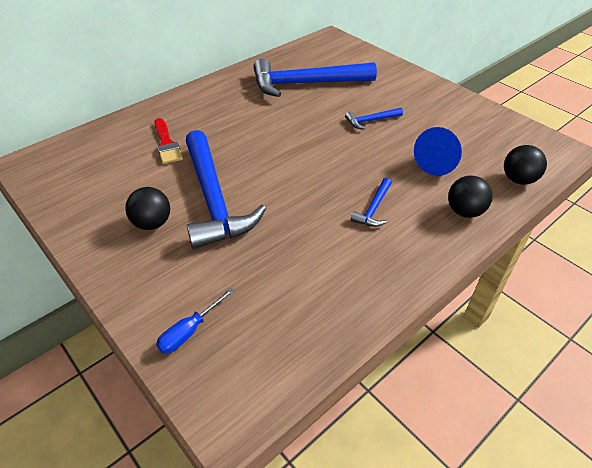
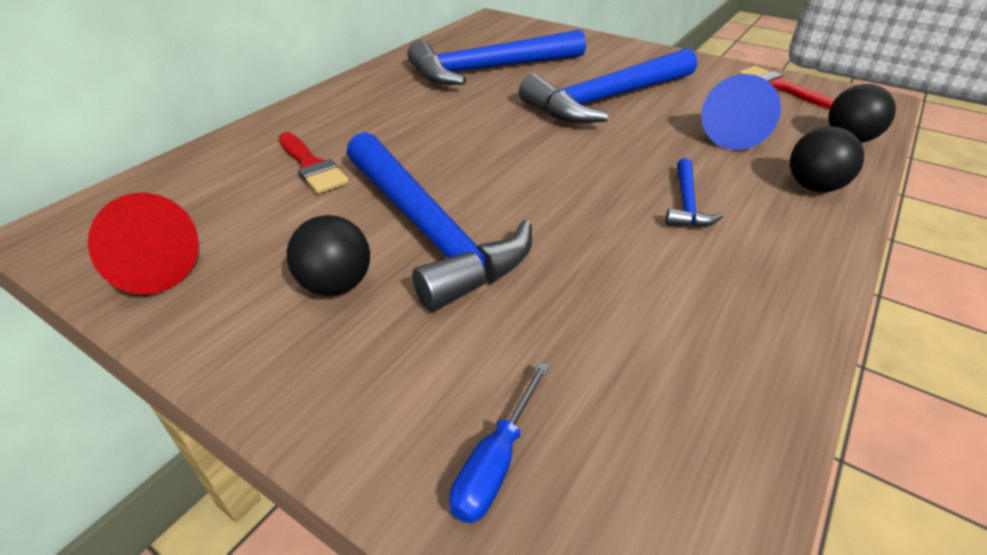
camera: 15 degrees left, 5 degrees down
blue hammer [345,108,403,129] -> blue hammer [519,48,697,123], size x2.32
none -> red cone [88,193,199,294]
none -> red brush [738,66,835,109]

